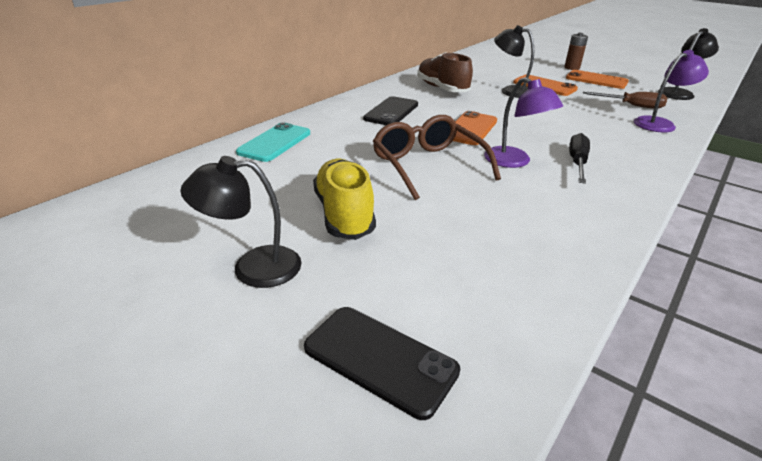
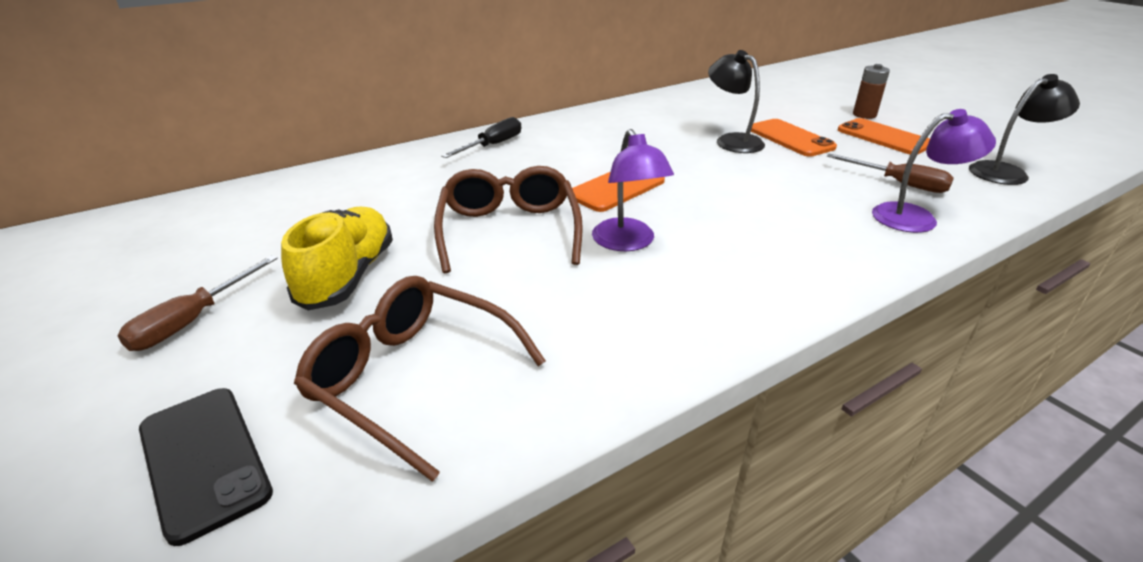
camera: 20 degrees right, 0 degrees up
black lamp [180,156,302,288] -> brown screwdriver [118,255,278,351]
turquoise phone [236,122,310,162] -> none
black phone [363,96,418,125] -> none
brown shoe [417,52,473,92] -> none
black screwdriver [569,133,590,184] -> black screwdriver moved to [441,117,521,158]
none -> brown glasses [294,276,546,482]

